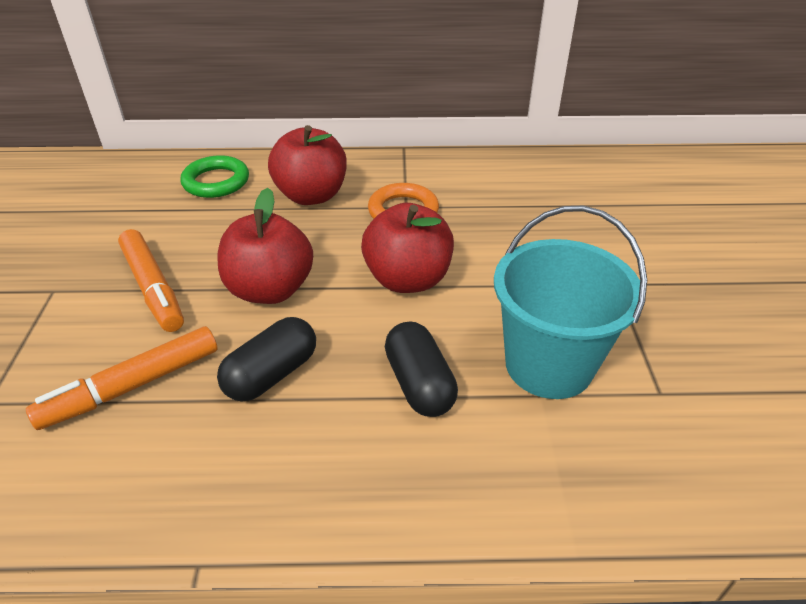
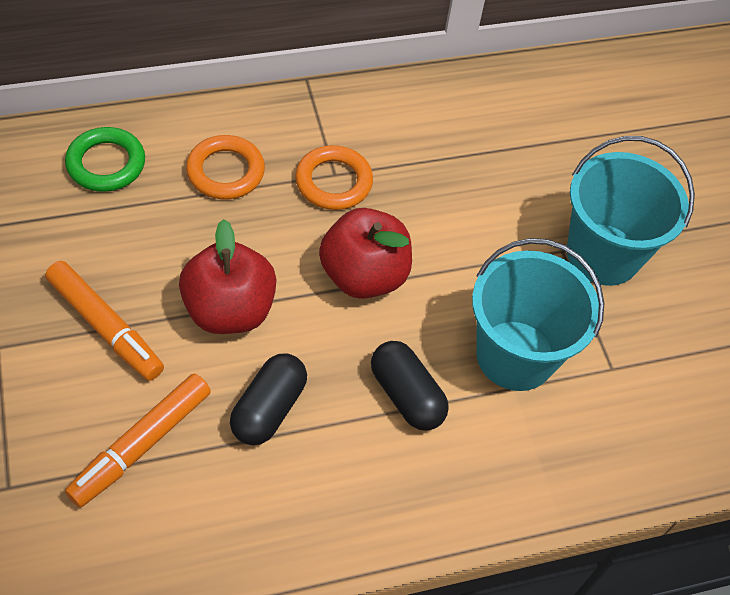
camera: 20 degrees left, 15 degrees up
red apple [268,125,347,205] -> orange ring [186,135,265,199]
none -> turquoise bucket [567,136,695,286]

